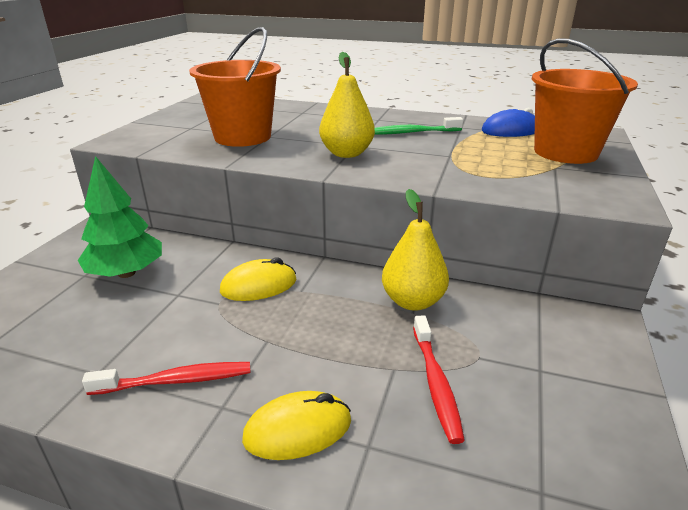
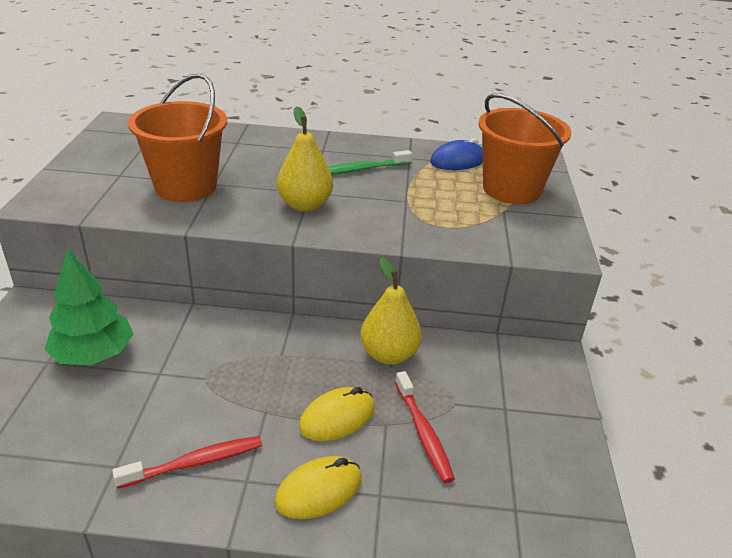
camera: 15 degrees left, 5 degrees up
yellow mouse [220,257,296,301] -> yellow mouse moved to [299,387,375,441]

